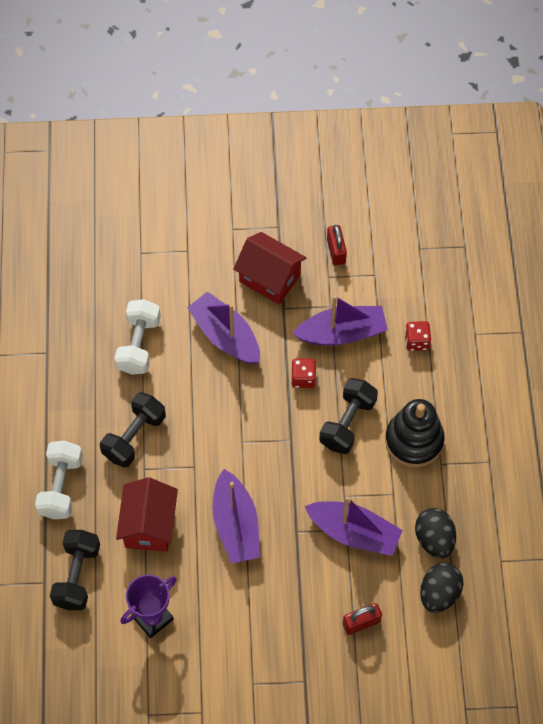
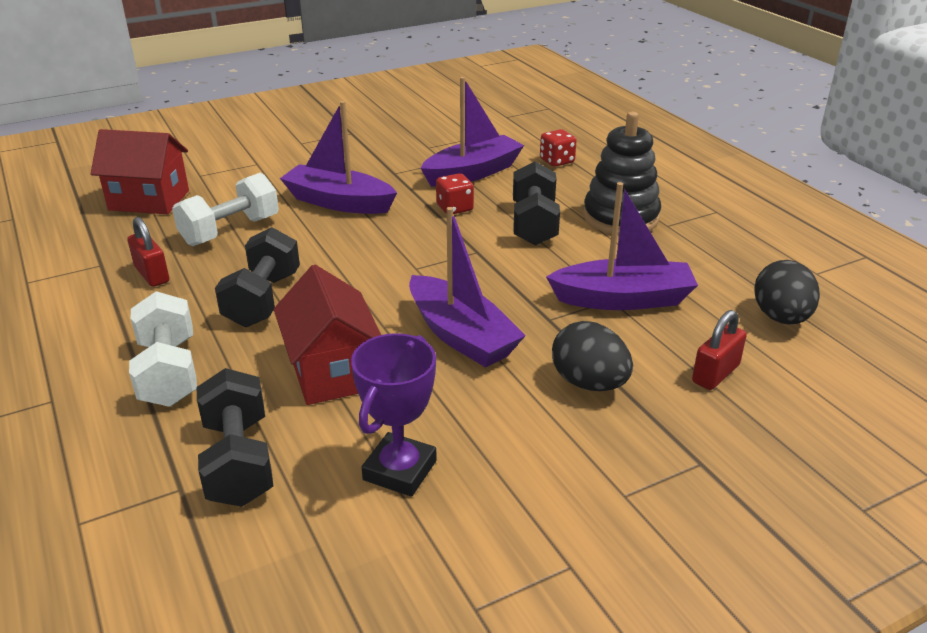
camera: 25 degrees left, 30 degrees down
white dumbbell [114,299,161,375] -> white dumbbell turned 60 degrees clockwise [172,173,279,246]
red house [233,232,306,305] -> red house moved to [91,129,189,214]
red padlock [327,225,347,265] -> red padlock moved to [127,217,169,287]
black egg [415,508,456,558] -> black egg moved to [552,321,633,391]

